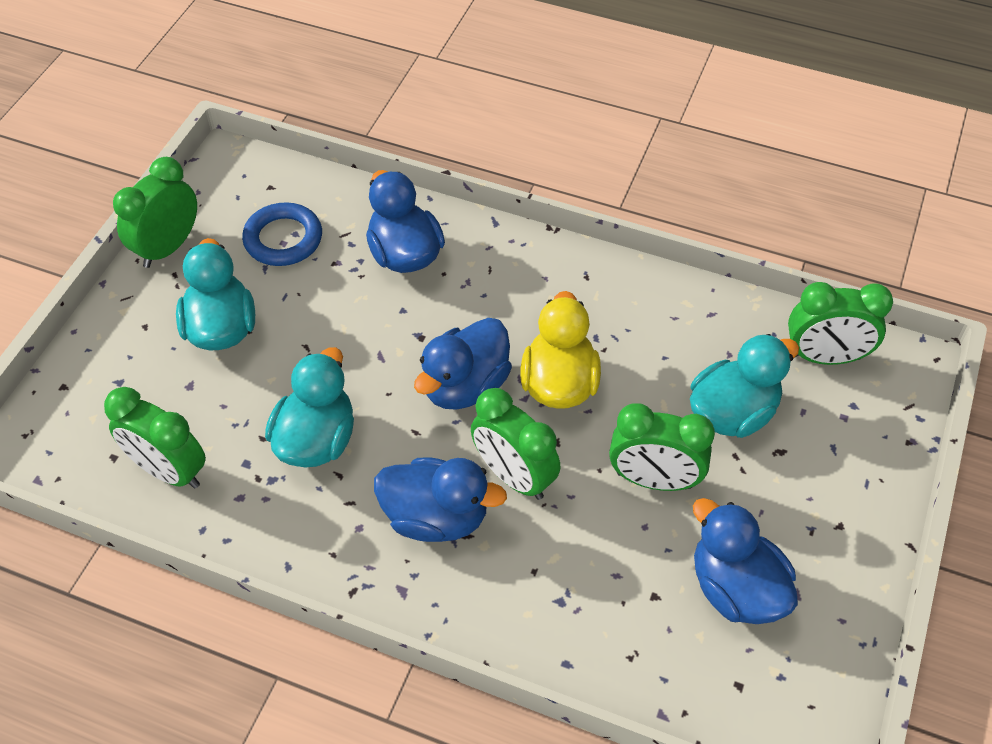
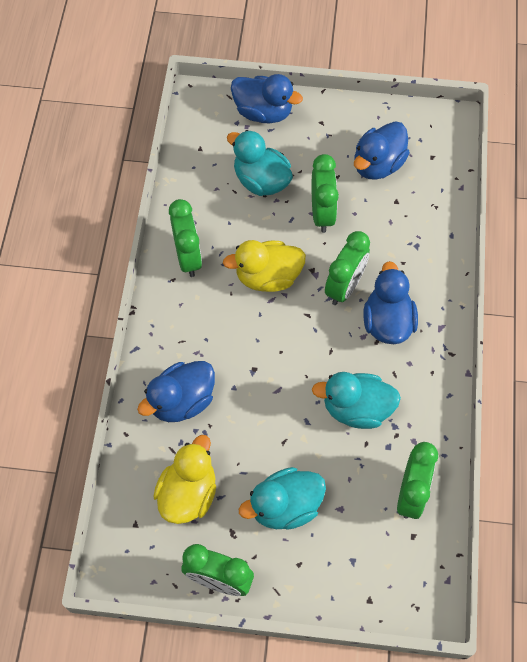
camera: 105 degrees left, 10 degrees up
blue ring [242,202,322,266] -> yellow duck [153,435,216,524]
blue duck [414,318,512,410] -> blue duck moved to [231,74,303,123]
green clock [788,282,893,365] -> green clock moved to [169,199,202,277]

